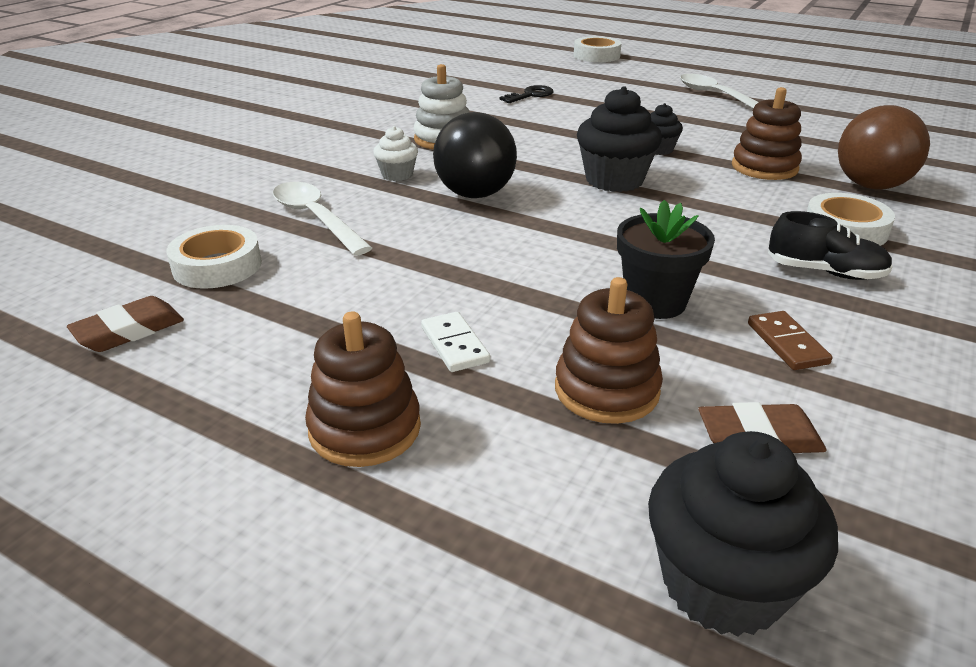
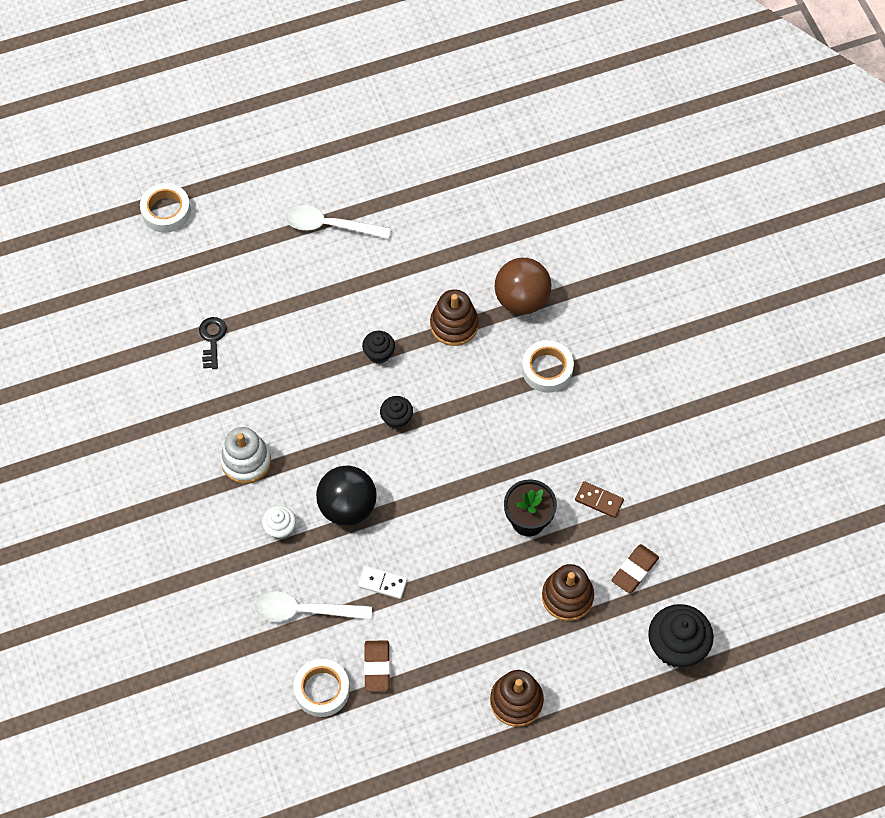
camera: 50 degrees left, 30 degrees up
brown eraser [67,296,184,352] -> brown eraser moved to [364,640,390,691]
white domino [421,312,490,372] -> white domino moved to [358,566,407,599]
black cupcake [577,86,662,192] -> black cupcake [380,396,413,429], size x0.55
black shoe [768,211,893,280] -> none

